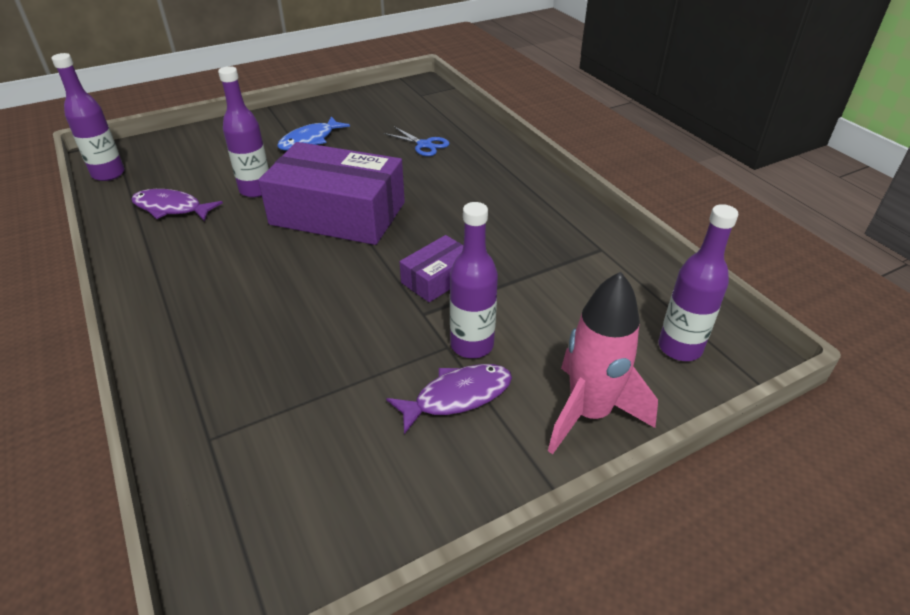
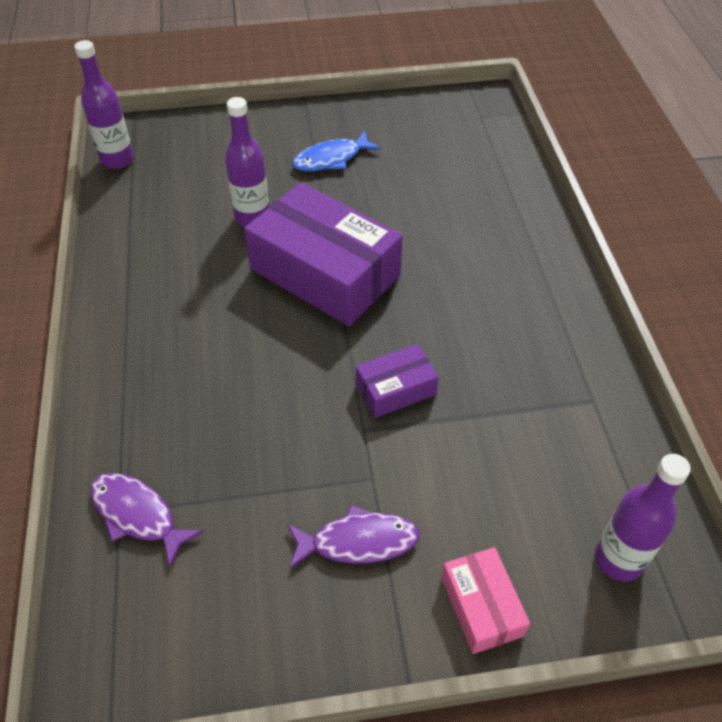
camera: 20 degrees right, 10 degrees up
purple fish [131,189,223,221] -> purple fish moved to [90,473,203,567]
blue scissors [384,127,450,156] -> none
purple bottle [450,202,498,358] -> none
pink rocket [548,272,658,454] -> pink box [441,547,530,654]

